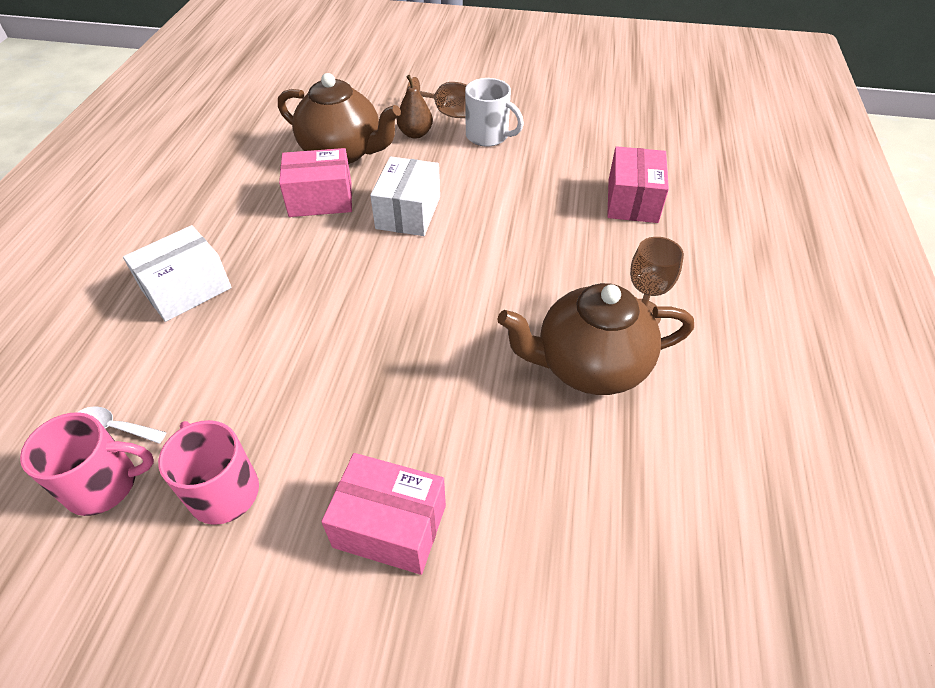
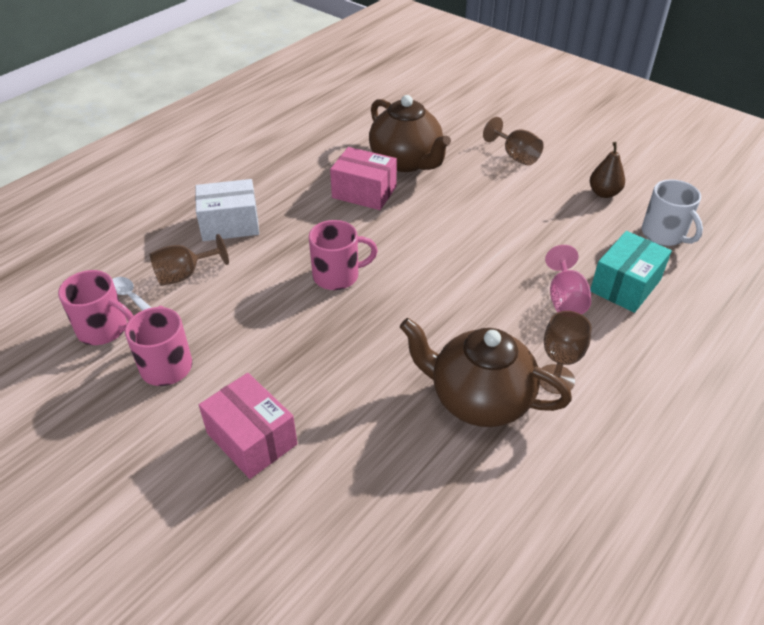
camera: 30 degrees right, 5 degrees down
white box [370,157,440,236] -> none
brown pear [397,75,433,139] -> brown pear moved to [590,142,625,198]
white mug [465,78,524,147] -> white mug moved to [642,179,703,246]
pink box [607,146,669,223] -> turquoise box [590,231,672,313]
none -> brown goblet [150,234,229,286]
none -> pink mug [309,220,378,290]
none -> pink goblet [545,245,591,314]

